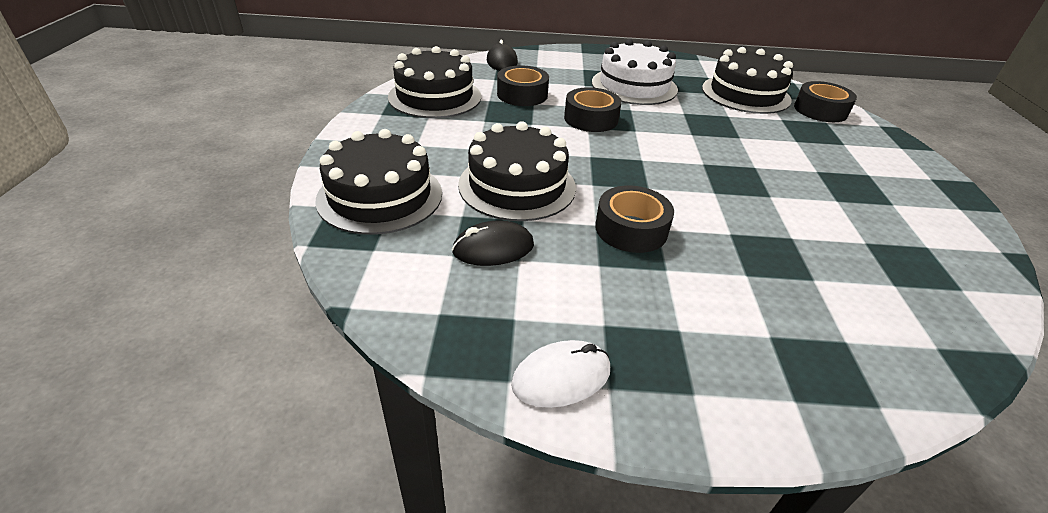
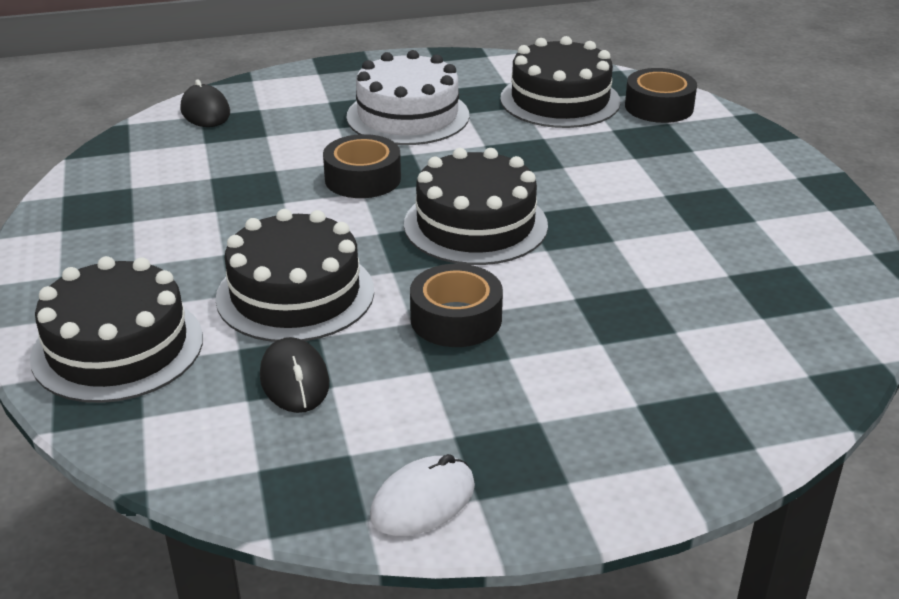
camera: 15 degrees left, 5 degrees down
black cake [388,46,481,118] -> black cake moved to [404,148,548,265]
black mouse [452,220,534,266] -> black mouse turned 75 degrees counterclockwise [260,337,329,413]
black tape [497,65,549,106] -> none

